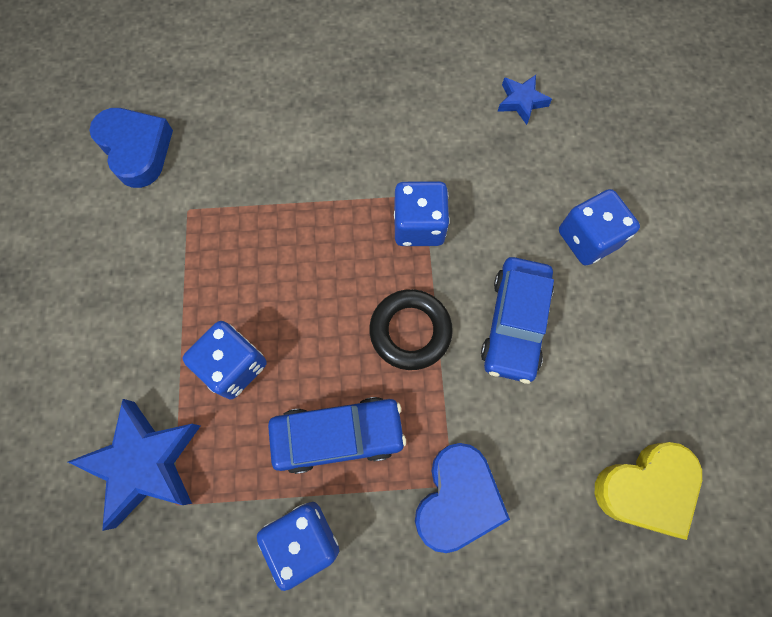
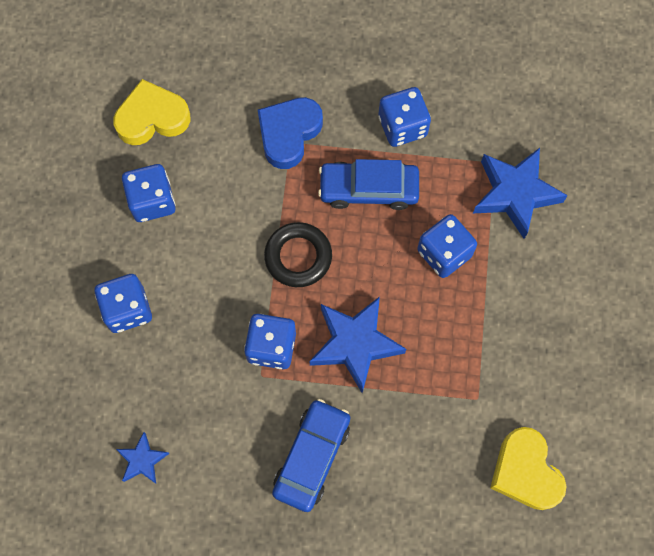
camera: 170 degrees left, 0 degrees up
blue heart [89,108,173,188] -> yellow heart [490,427,566,510]
blue car [481,257,554,384] -> blue car moved to [272,399,350,512]
none -> blue dice [122,164,176,222]
none -> blue star [309,297,406,393]

